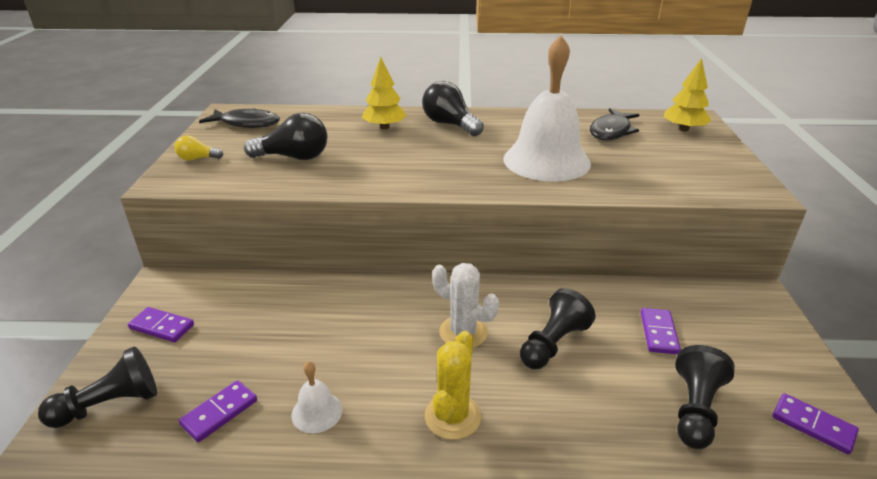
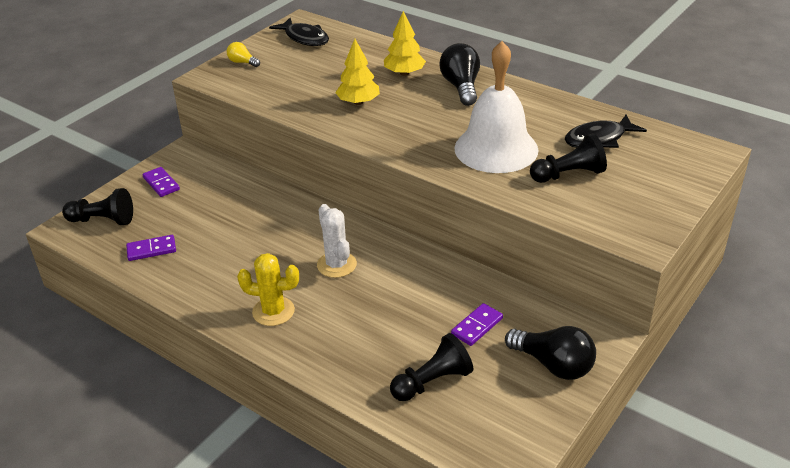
camera: 35 degrees right, 5 degrees up
black light bulb [244,113,327,160] -> black light bulb moved to [505,326,596,380]
white bell [291,361,342,433] -> none
yellow cactus [425,331,481,440] -> yellow cactus turned 45 degrees clockwise [237,253,299,326]
black pawn [520,288,596,369] -> black pawn moved to [530,133,607,183]
yellow tree [664,58,711,131] -> yellow tree moved to [335,39,380,105]
purple domino [772,393,859,454] -> none

